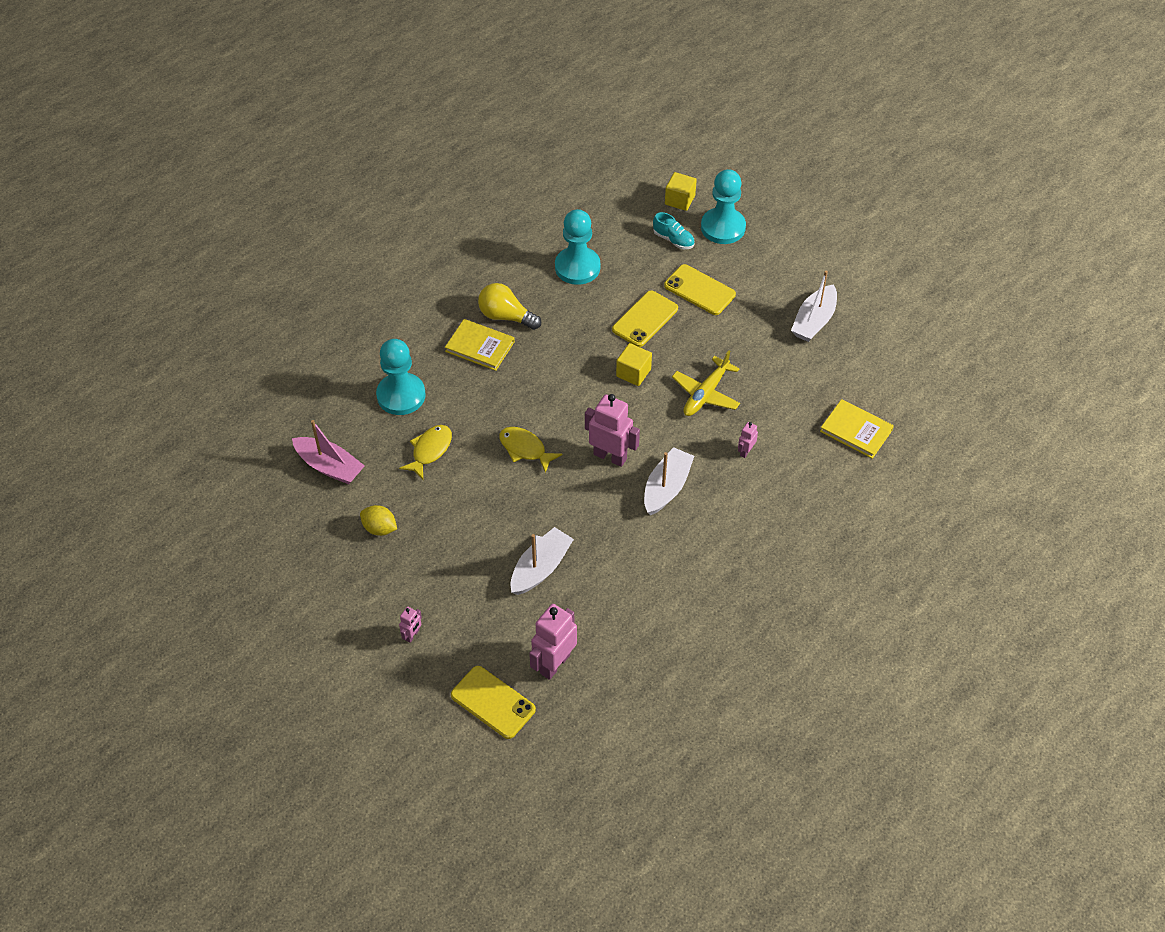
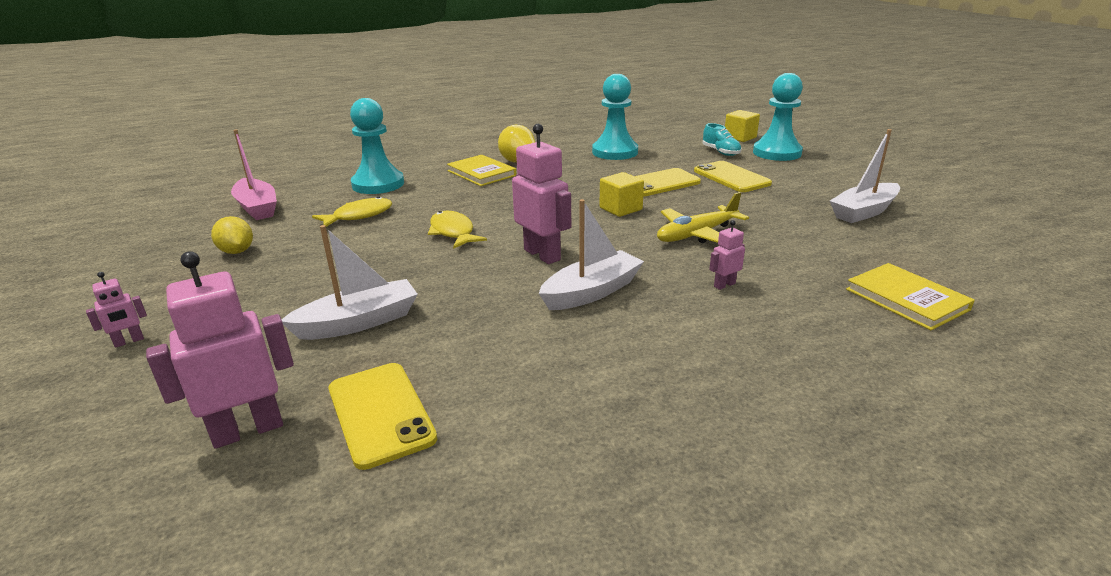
camera: 25 degrees right, 25 degrees down
yellow phone [451,666,536,739] -> yellow phone moved to [329,363,437,470]

